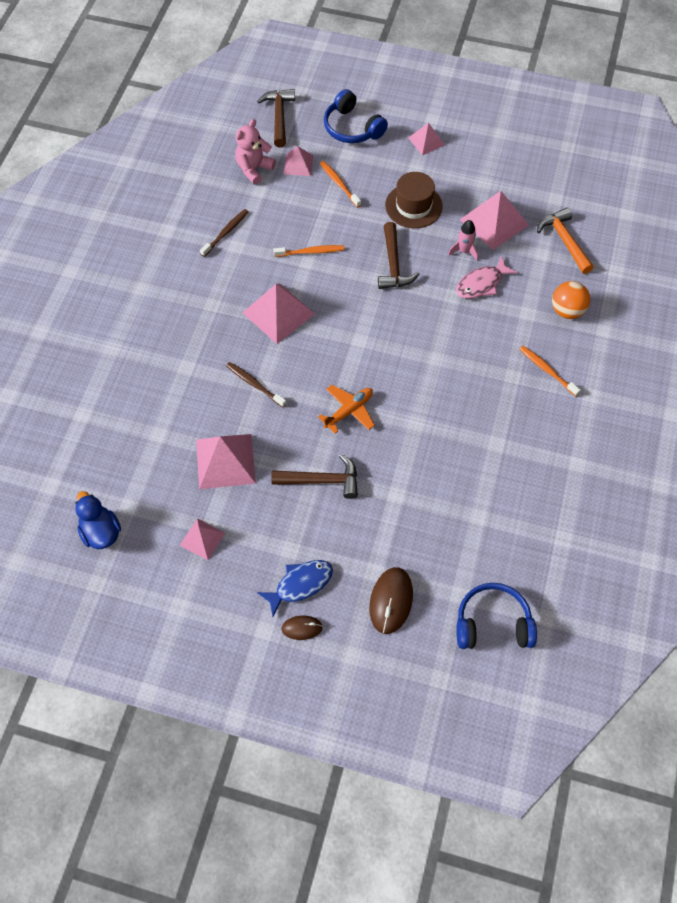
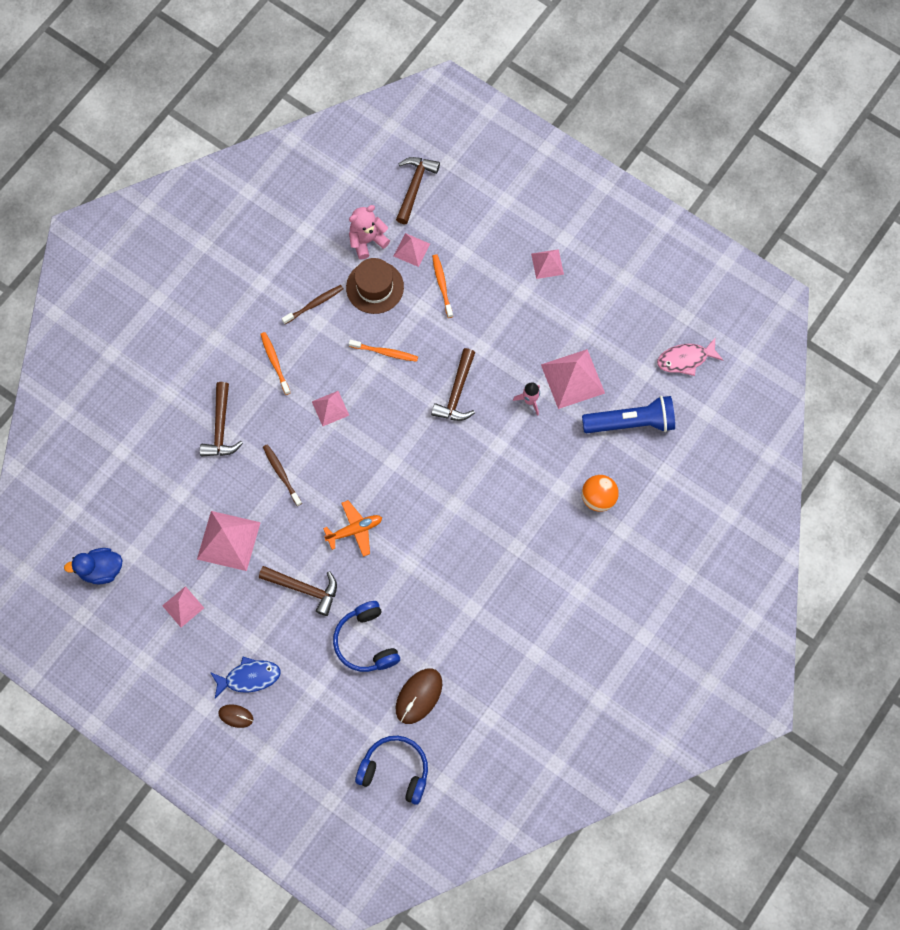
camera: 20 degrees right, 10 degrees up
blue duck [75,491,121,549] -> blue duck turned 90 degrees counterclockwise [64,548,122,584]
pink pyramid [243,284,315,344] -> pink pyramid [312,391,349,426], size x0.57
blue headphones [324,89,388,143] -> blue headphones moved to [333,601,400,672]
brown mouse [369,567,413,634] -> brown mouse moved to [396,668,442,724]
brown hat [385,172,443,228] -> brown hat moved to [346,258,404,314]
pink fish [456,256,518,299] -> pink fish moved to [657,338,723,376]
orange toothbrush [520,346,581,396] -> orange toothbrush moved to [260,332,291,395]
orange hammer [537,208,594,274] -> blue flashlight [582,396,675,433]
none -> brown hammer [200,382,243,456]

